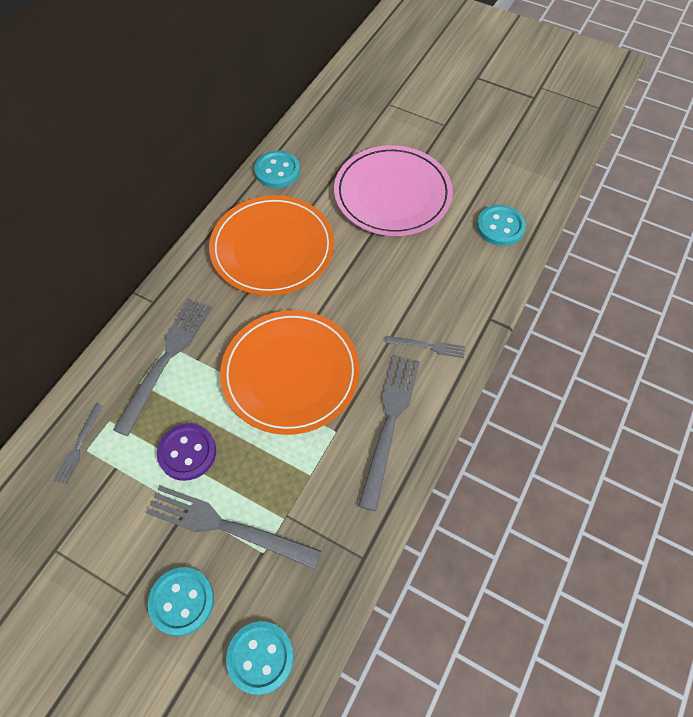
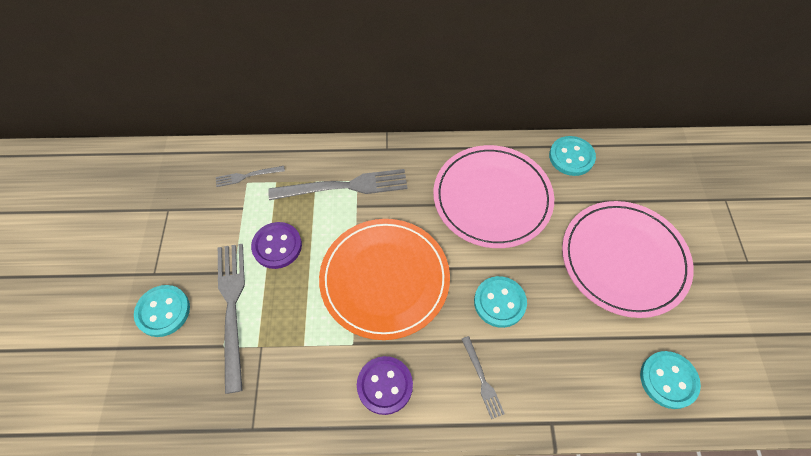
camera: 60 degrees right, 0 degrees up
orange plate [209,195,334,296] -> pink plate [433,145,554,248]
turquoise button [226,621,294,695] -> turquoise button moved to [474,276,527,328]
grey fork [358,355,420,511] -> purple button [357,356,413,415]

